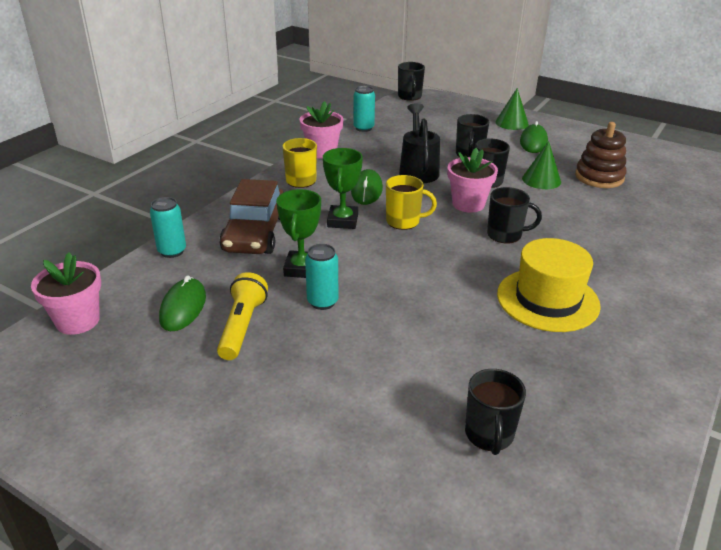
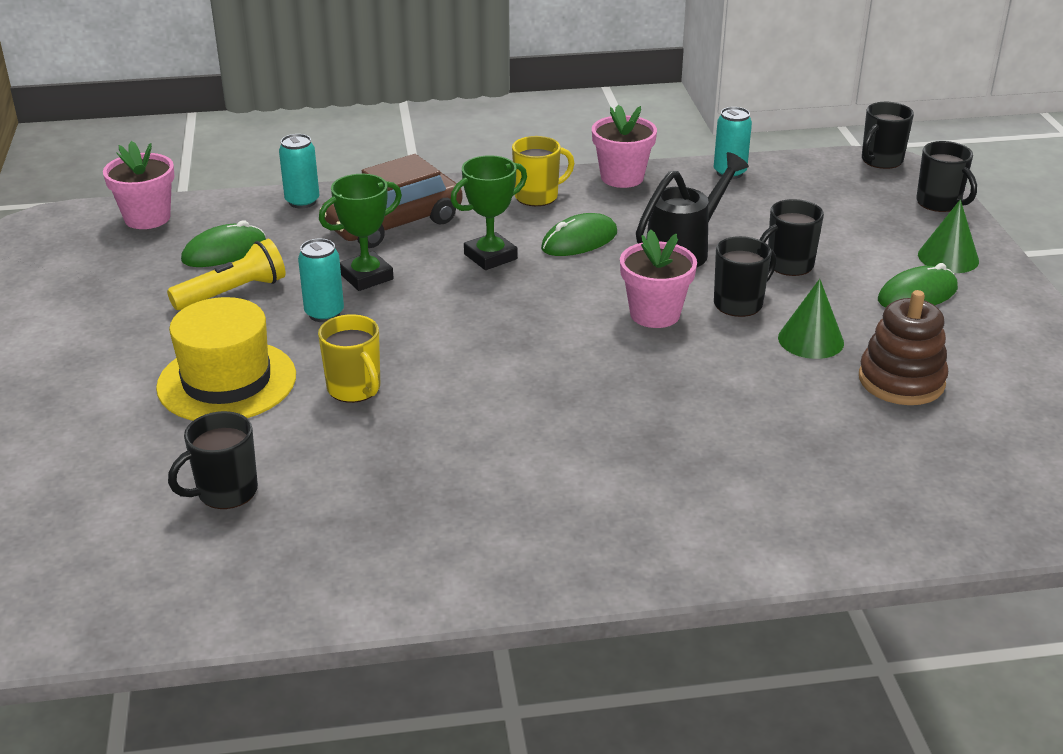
camera: 50 degrees right, 0 degrees up
yellow mug [386,175,437,230] -> yellow mug moved to [318,314,380,403]
black mug [487,187,542,244] -> black mug moved to [916,141,977,212]
yellow hat [497,238,601,332] -> yellow hat moved to [156,297,296,421]

